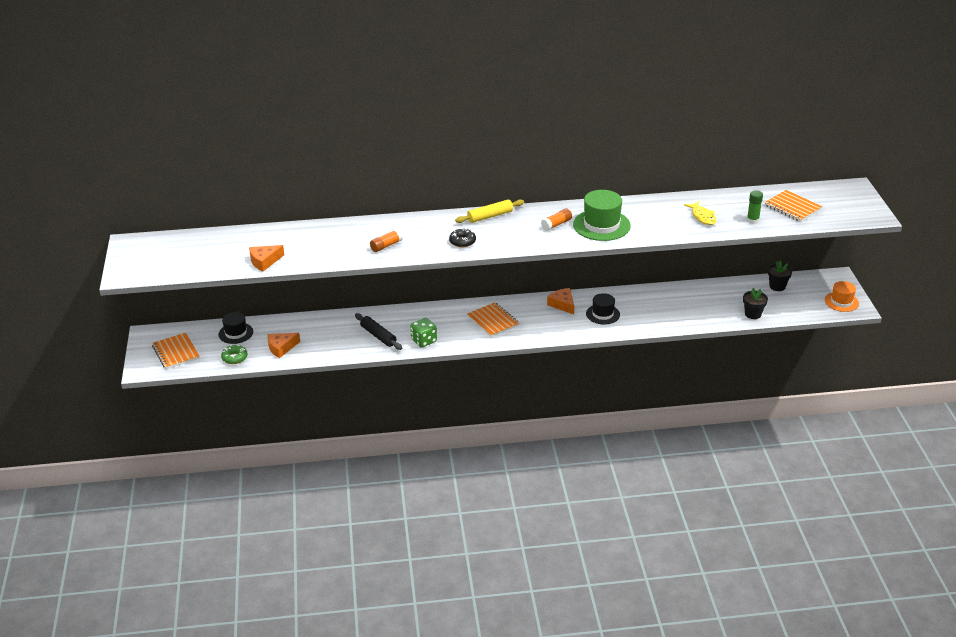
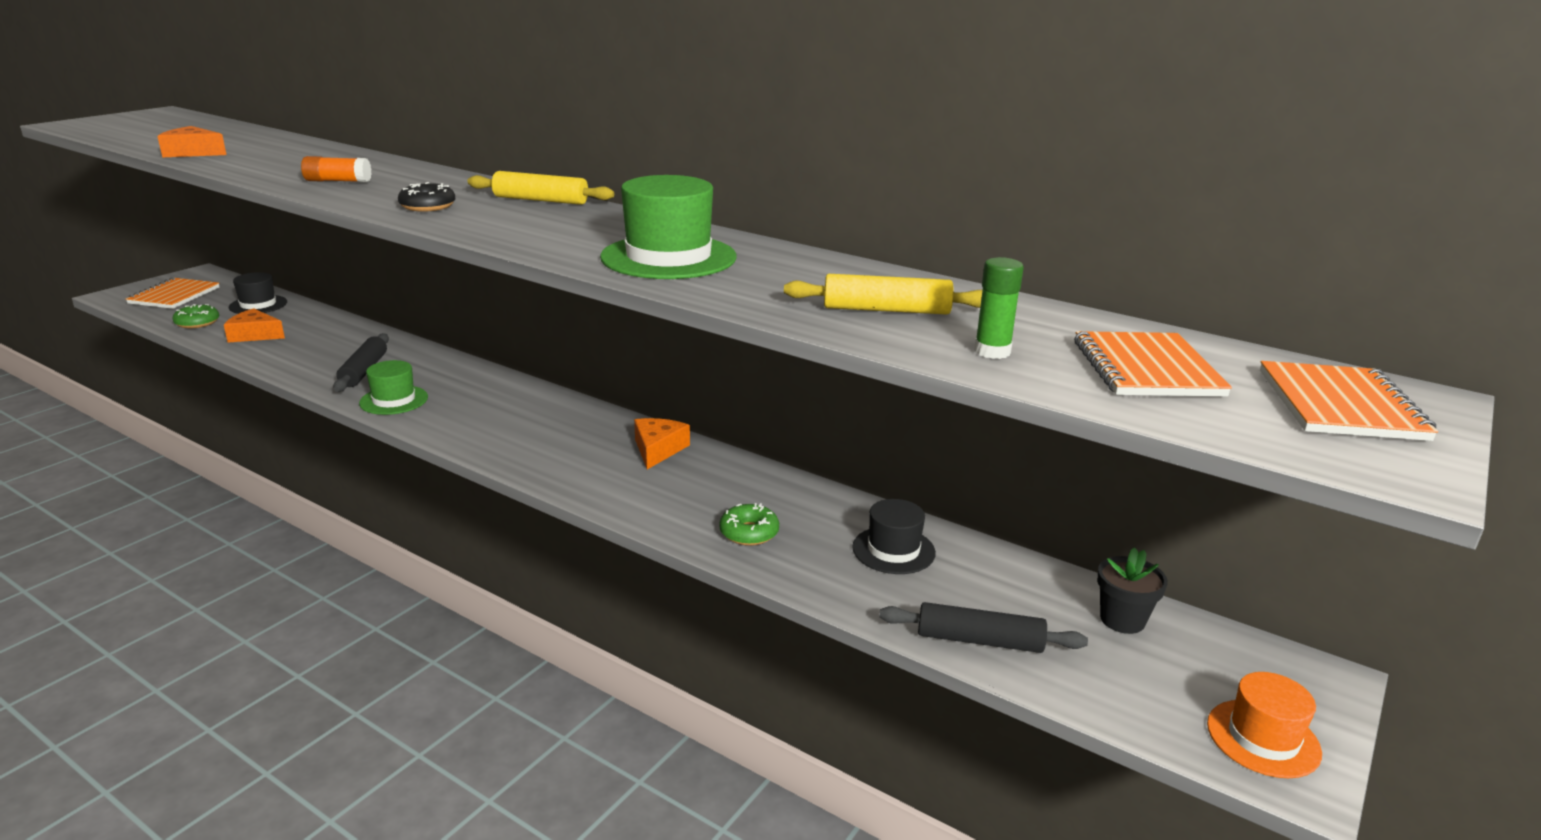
camera: 40 degrees right, 10 degrees down
green dice [410,318,437,348] -> green hat [359,360,428,415]
orange notebook [467,302,519,337] -> orange notebook moved to [1260,361,1438,441]
orange glue stick [541,208,572,231] -> none
black hat [586,293,620,324] -> black hat moved to [852,499,936,574]
yellow fish [684,201,716,225] -> yellow rolling pin [784,274,982,315]
black flower pot [743,288,768,319] -> black rolling pin [879,602,1088,653]
none -> green donut [719,503,779,546]

